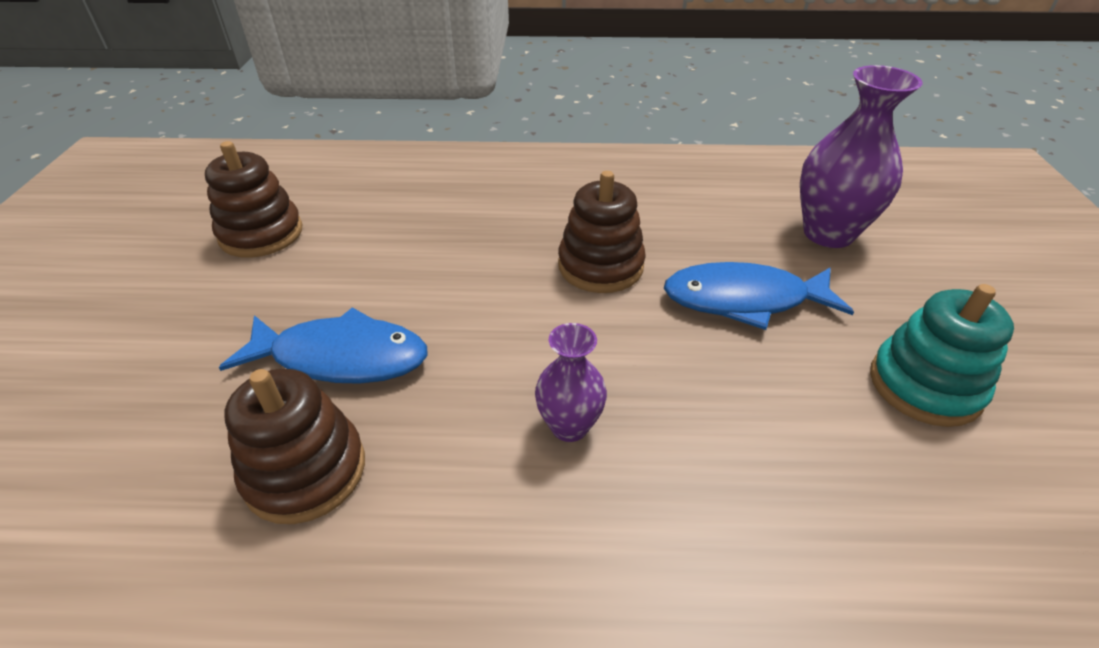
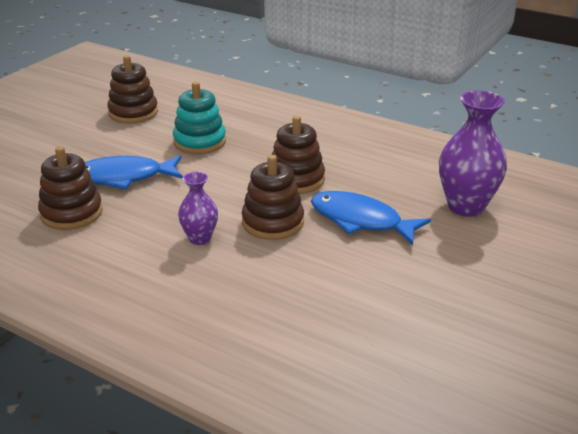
camera: 30 degrees right, 10 degrees down
blue fish [219,307,428,384] -> blue fish turned 135 degrees clockwise [85,155,183,189]
turquoise stacking toy [870,284,1014,427] -> turquoise stacking toy moved to [173,82,226,154]
none -> brown stacking toy [242,155,304,240]

